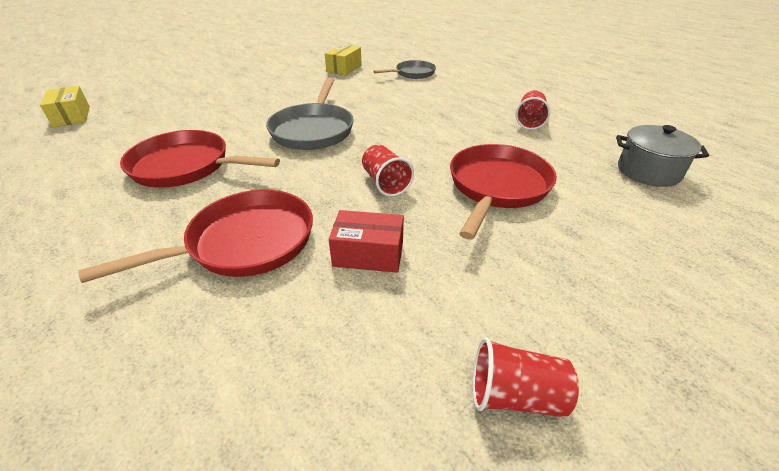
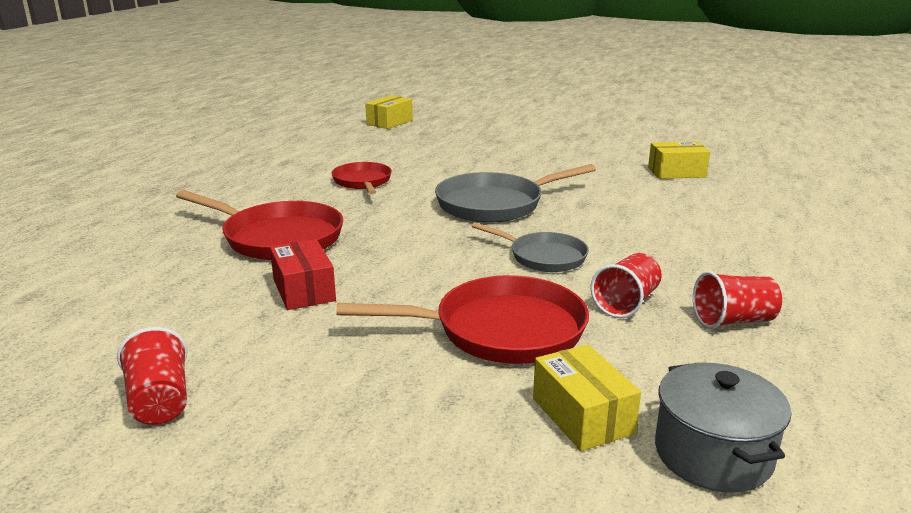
camera: 60 degrees right, 15 degrees down
red pan [120,130,280,188] -> red pan [331,162,392,194], size x0.62
red cup [362,145,414,197] -> red cup moved to [590,253,662,318]
grey pan [373,60,436,79] -> grey pan moved to [472,222,589,272]
none -> yellow box [533,344,641,451]

